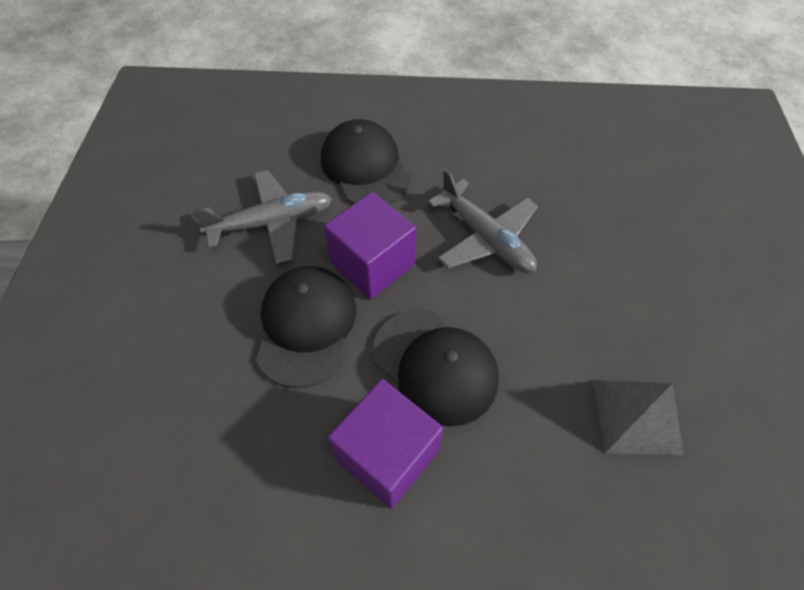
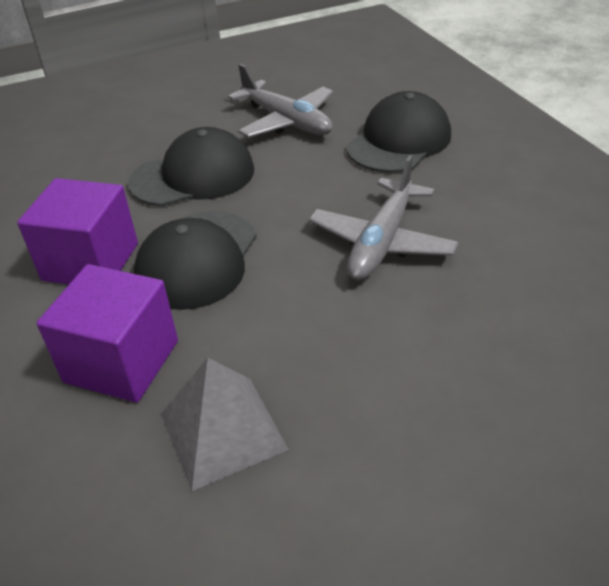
camera: 65 degrees right, 15 degrees down
purple cube [324,192,416,299] -> purple cube moved to [37,264,178,403]

